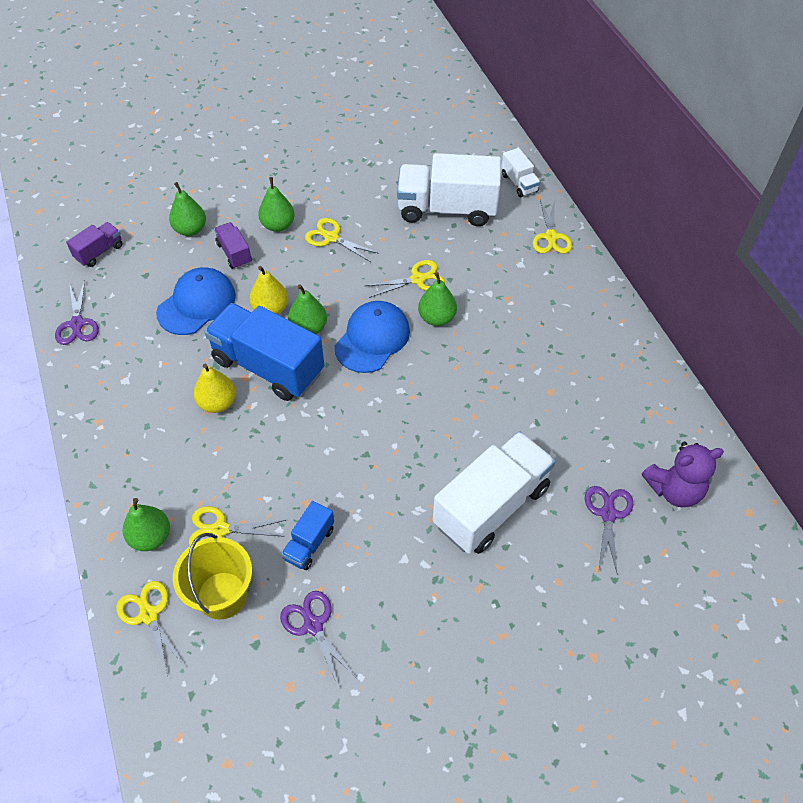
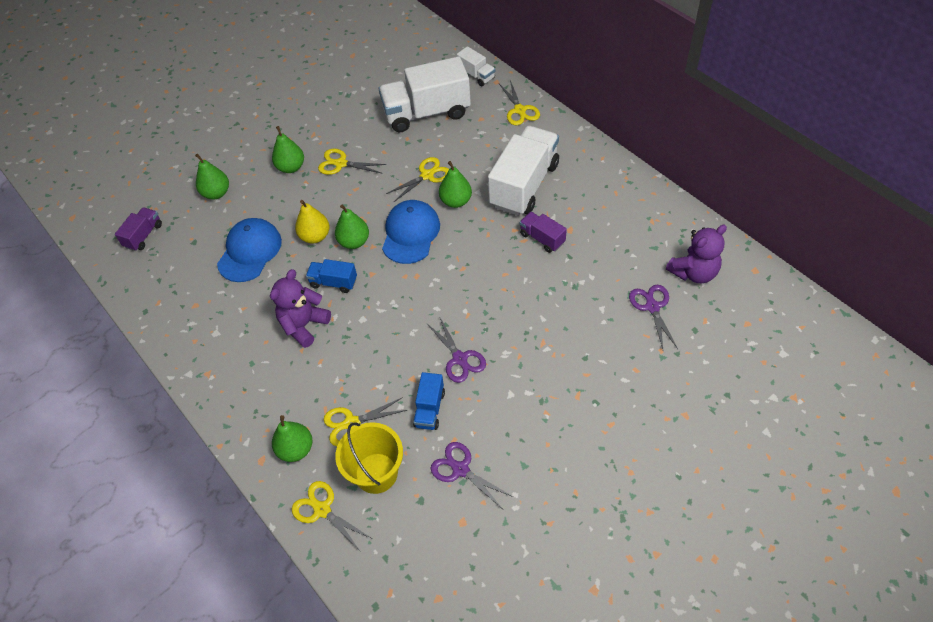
camera: 15 degrees left, 0 degrees up
purple scissors [55,280,99,345] -> purple scissors moved to [427,318,486,383]
yellow pear [193,364,236,413] -> purple teddy bear [270,269,331,348]
blue truck [204,303,324,401] -> blue truck [306,259,357,293], size x0.48
purple truck [214,222,252,269] -> purple truck moved to [520,212,567,253]
white truck [433,431,556,554] -> white truck moved to [488,126,559,216]

